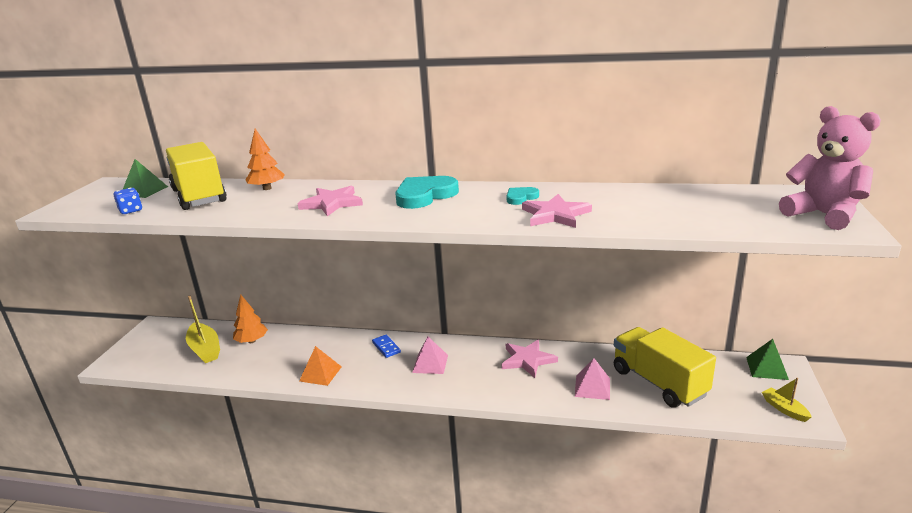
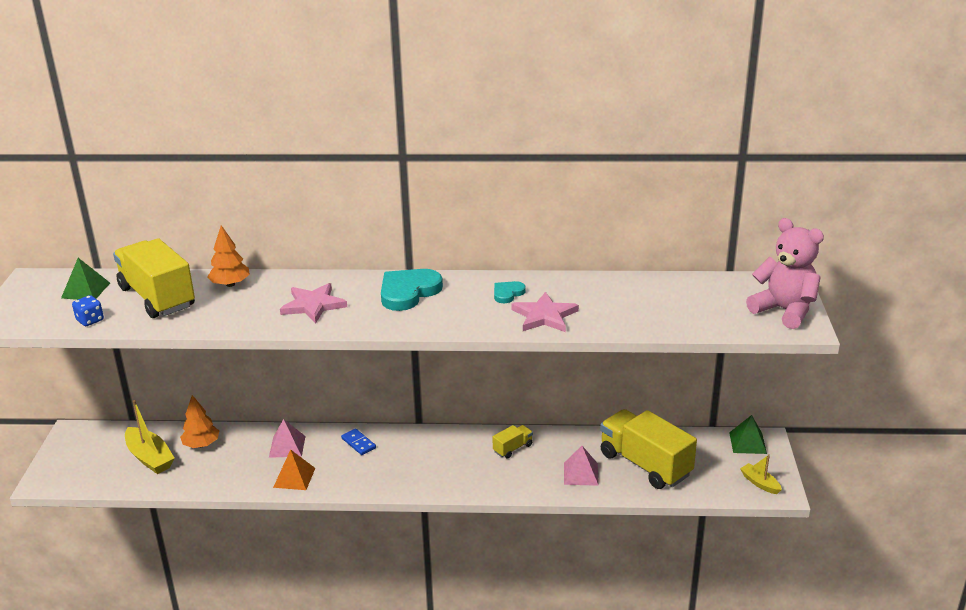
camera: 10 degrees left, 5 degrees up
pink pyramid [412,336,448,374] -> pink pyramid moved to [269,419,305,458]
pink star [501,340,558,378] -> yellow truck [493,425,533,458]

